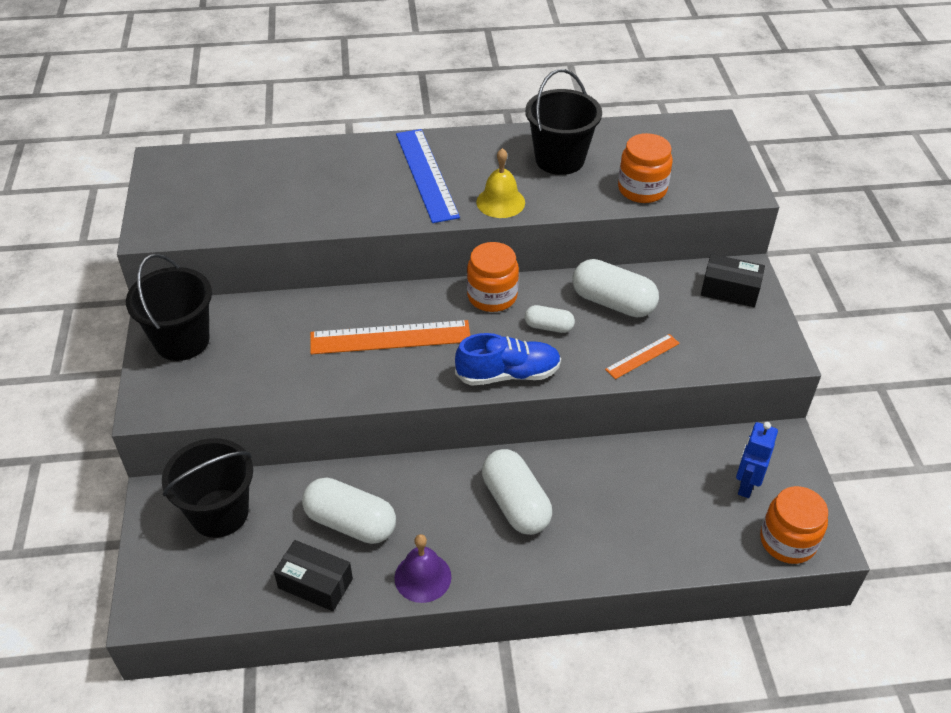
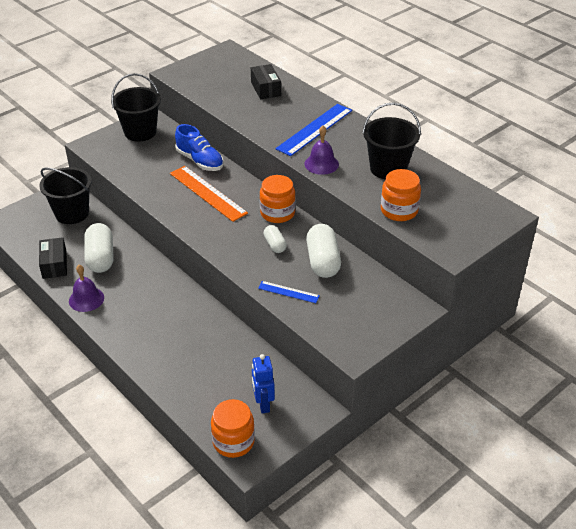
camera: 55 degrees right, 5 degrees down
blue shoe [455,333,561,386] -> blue shoe moved to [175,124,224,171]
yellow bell [476,148,525,218] -> purple bell [305,125,339,175]
white capsule [482,449,552,535] -> none
orange ruler [605,334,680,379] -> blue ruler [258,281,320,303]
black box [701,254,765,307] -> black box moved to [251,64,281,99]
blue robot [736,422,778,498] -> blue robot turned 90 degrees counterclockwise [252,354,275,414]

